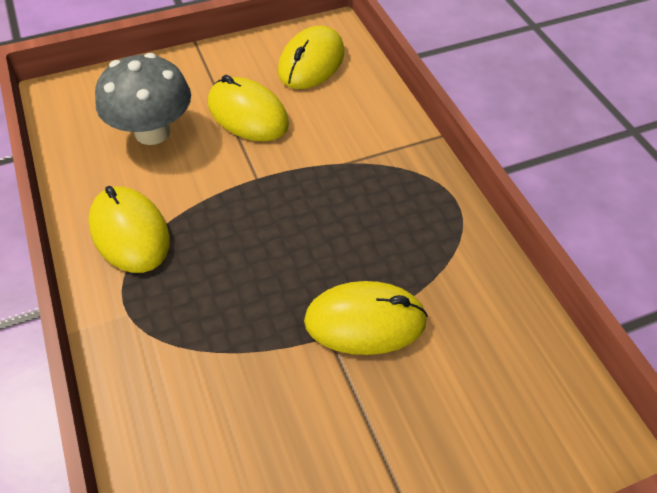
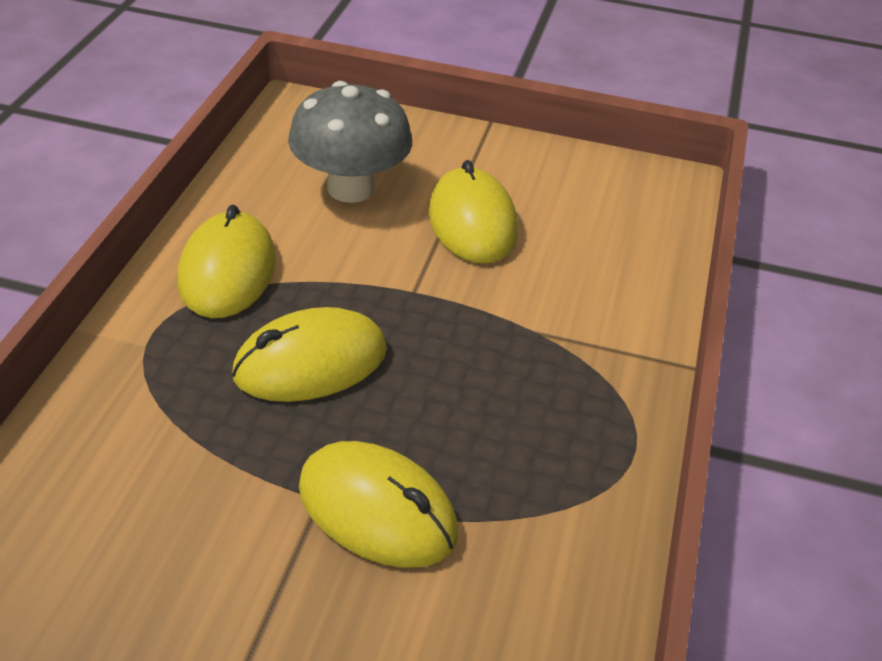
camera: 35 degrees right, 10 degrees down
yellow mouse [278,26,344,89] -> yellow mouse moved to [232,307,387,402]

